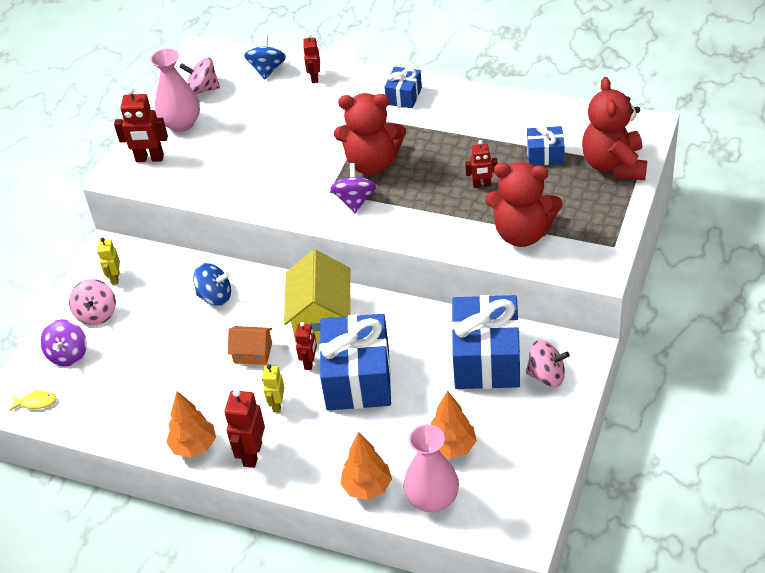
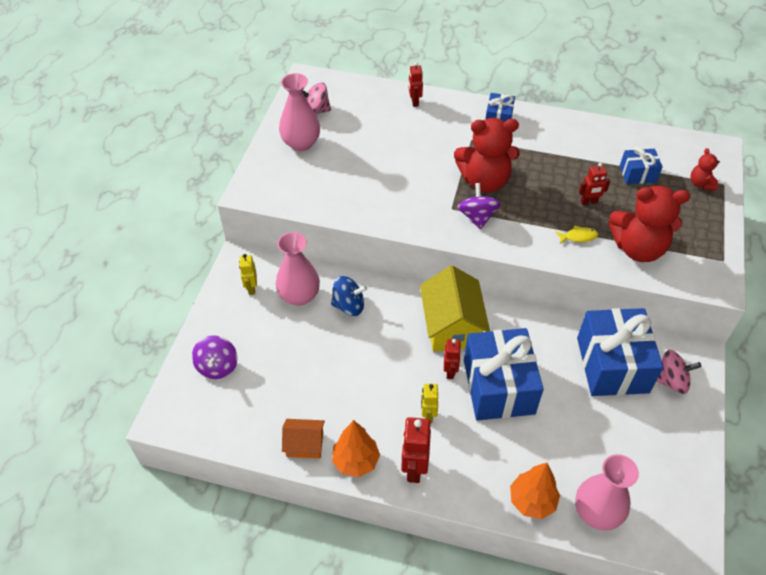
camera: 10 degrees left, 5 degrees up
yellow fish [9,389,57,411] -> yellow fish moved to [556,225,598,244]
pink spinning top [69,279,116,325] -> none
red robot [114,87,168,162] -> none
orange house [228,326,272,365] -> orange house moved to [282,419,325,458]
blue spinning top [244,34,286,80] -> none
orange tree [431,390,477,459] -> none
red teddy bear [582,77,647,180] -> red teddy bear [690,148,720,191], size x0.47
none -> pink vase [276,232,320,306]

